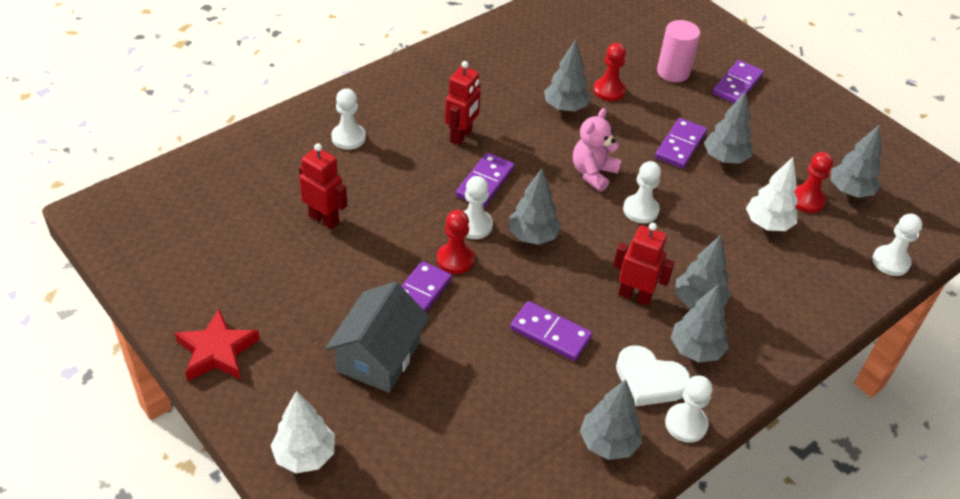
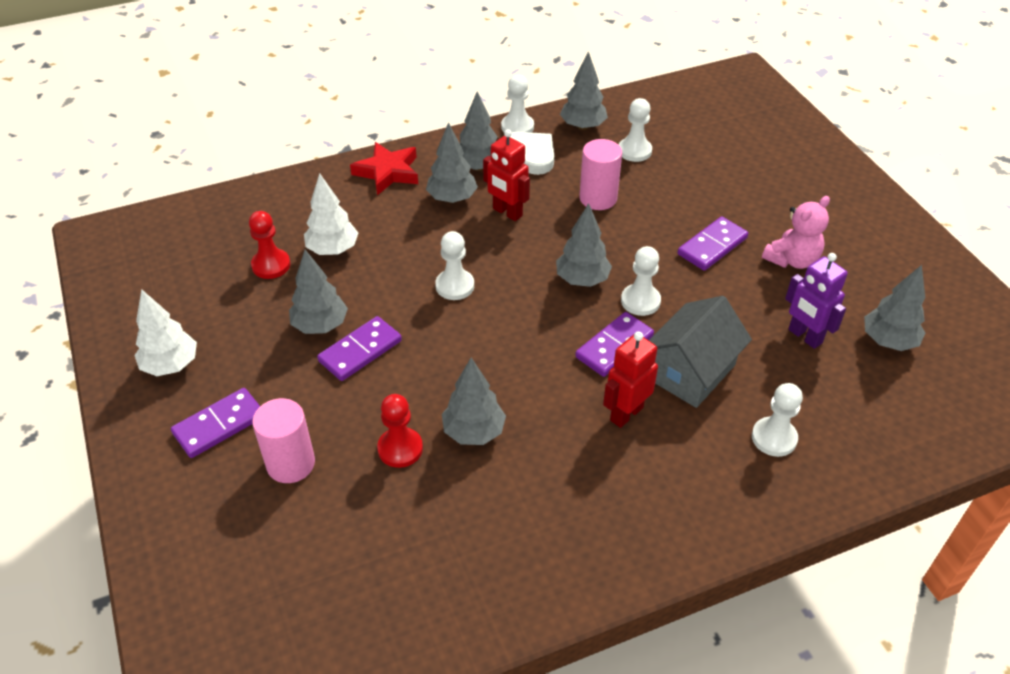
camera: 160 degrees left, 0 degrees up
red star [175,309,260,381] -> red star moved to [350,142,418,195]
white tree [270,391,335,473] -> white tree moved to [134,289,197,376]
red robot [299,143,347,229] -> purple robot [785,253,848,349]
grey house [326,282,430,393] -> grey house moved to [649,296,752,408]
red pawn [437,210,474,274] -> none
purple domino [510,301,593,361] -> pink cylinder [579,139,622,210]
pink teddy bear [573,108,621,192] -> pink teddy bear moved to [762,196,830,269]
grey tree [831,124,882,198] -> grey tree moved to [864,265,925,351]
white pawn [872,213,922,276] -> white pawn moved to [619,98,652,162]

